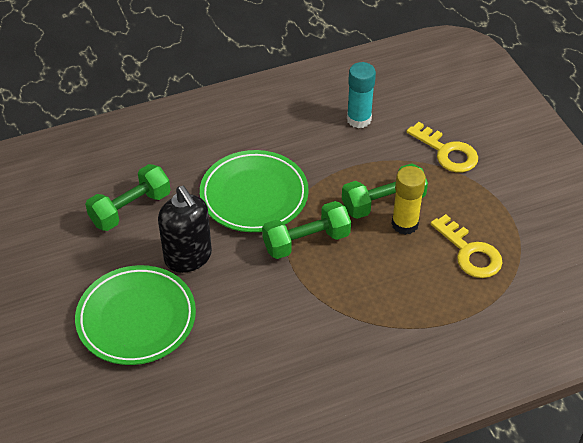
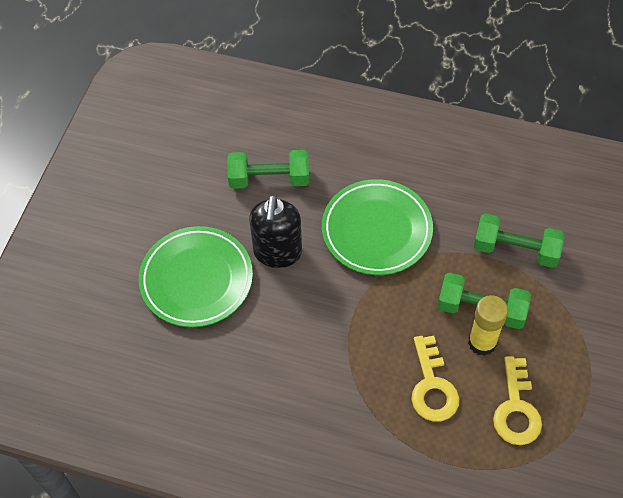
camera: 40 degrees right, 10 degrees up
green dumbbell [262,201,351,259] -> green dumbbell moved to [474,214,565,268]
turquoise glue stick [347,62,376,128] -> none
yellow key [407,122,478,172] -> yellow key moved to [411,336,459,422]

